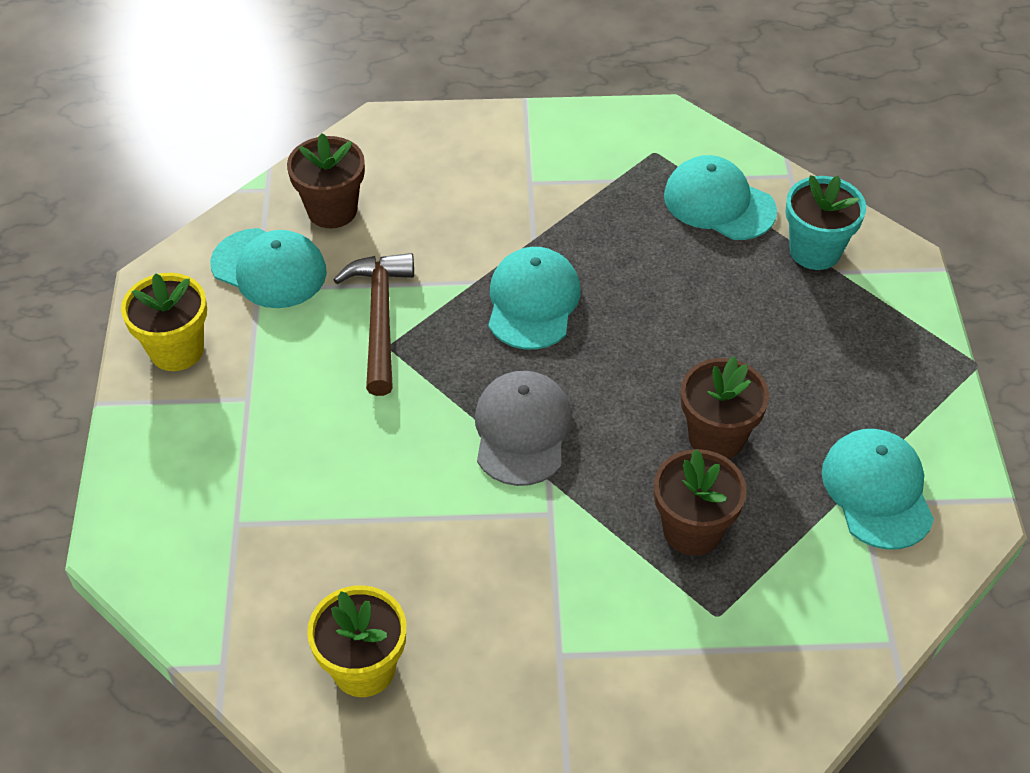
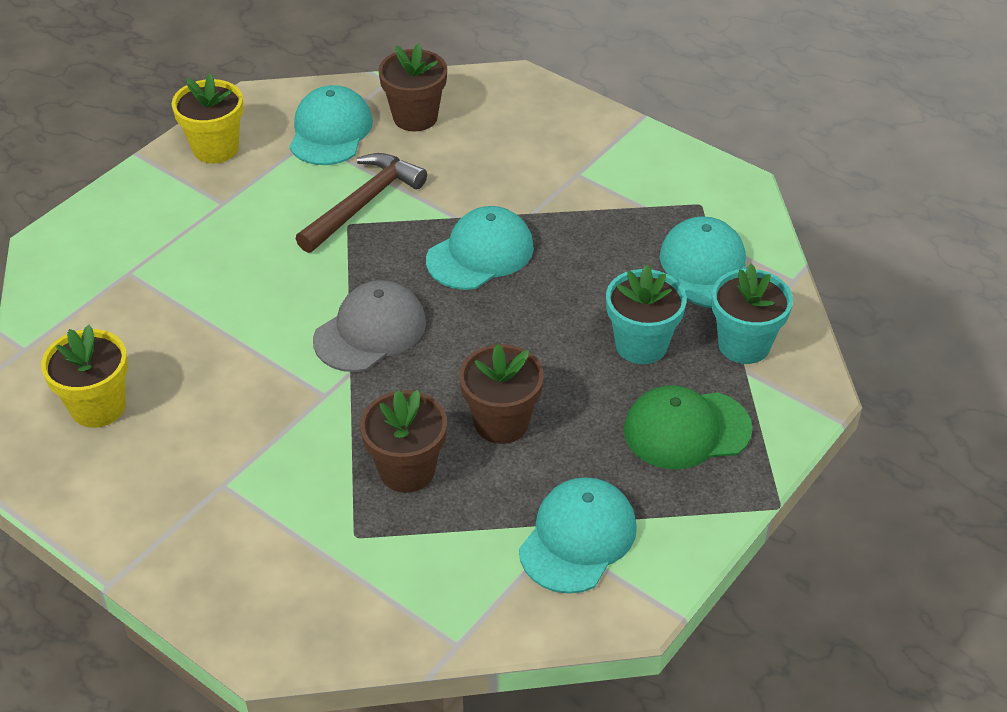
camera: 40 degrees right, 5 degrees down
turquoise cap [210,228,327,308] -> turquoise cap turned 150 degrees counterclockwise [289,85,373,165]
none -> turquoise flower pot [606,265,687,364]
none -> green cap [624,385,753,469]

